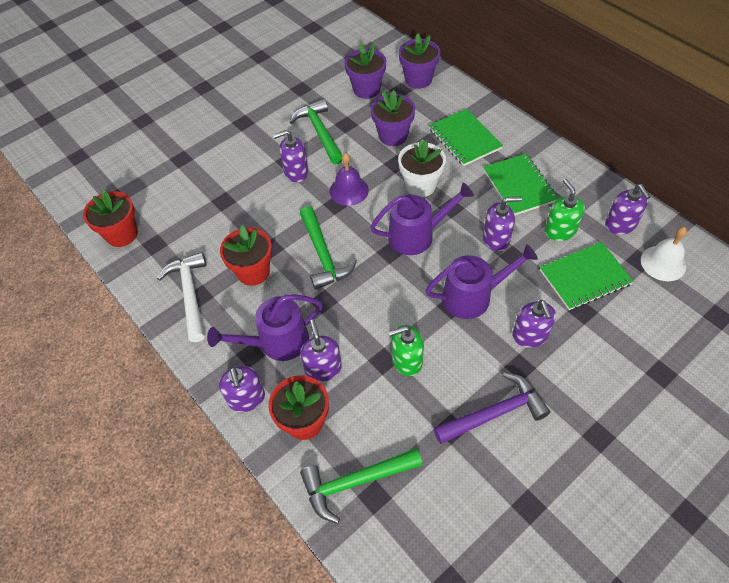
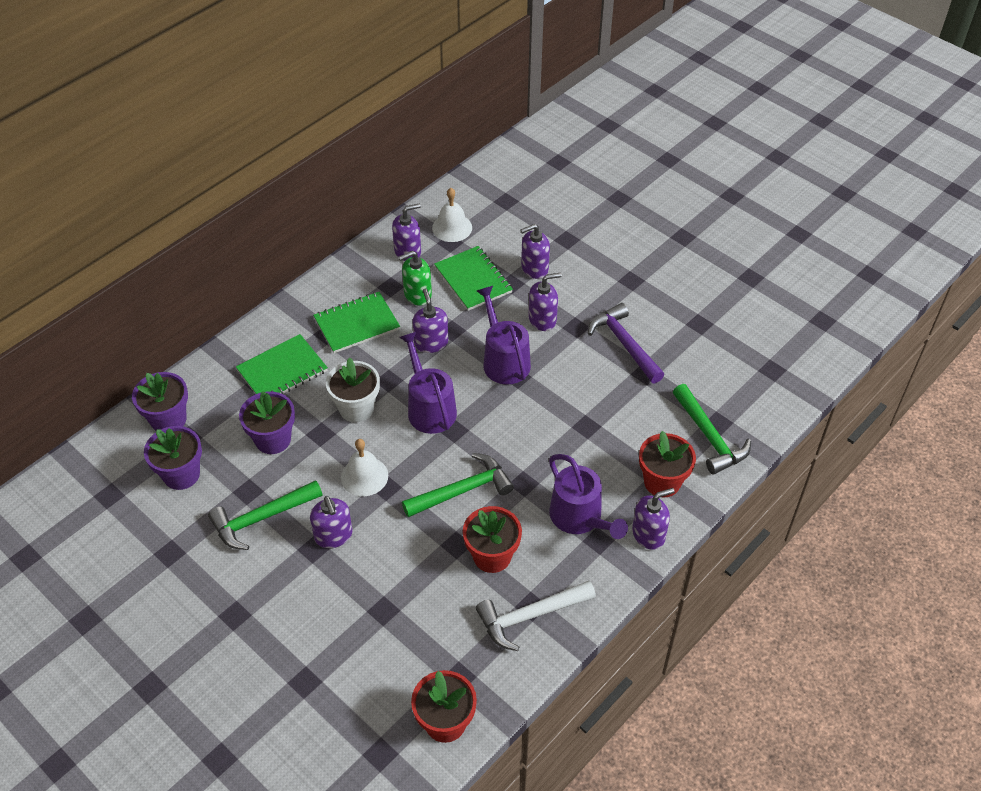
camera: 100 degrees left, 5 degrees down
purple soap dispenser [300,319,342,382] -> purple soap dispenser moved to [520,224,550,279]
purple bell [329,153,369,206] -> white bell [341,439,388,496]
green soap dispenser [388,325,424,376] -> none

